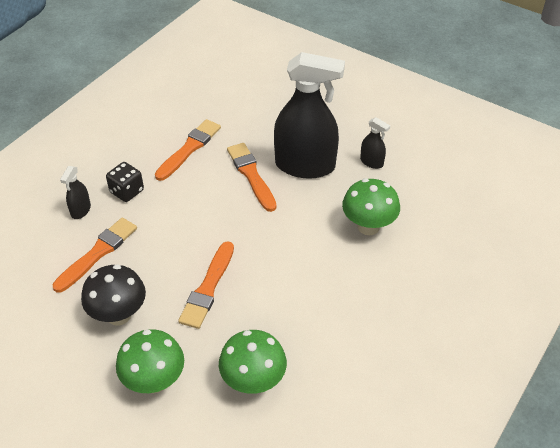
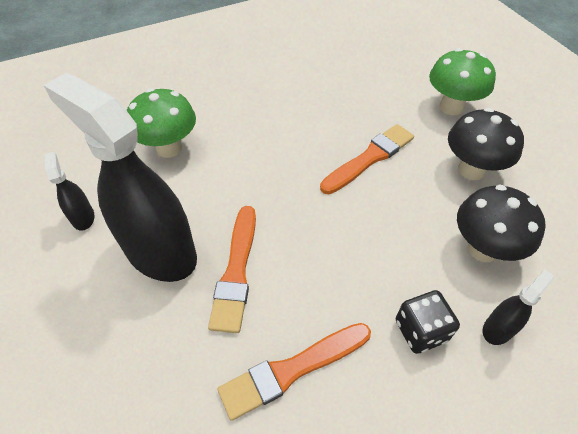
camera: 150 degrees left, 5 degrees up
orange brush [53,217,137,293] -> black mushroom [457,184,546,262]
green mushroom [219,330,287,394] -> none

